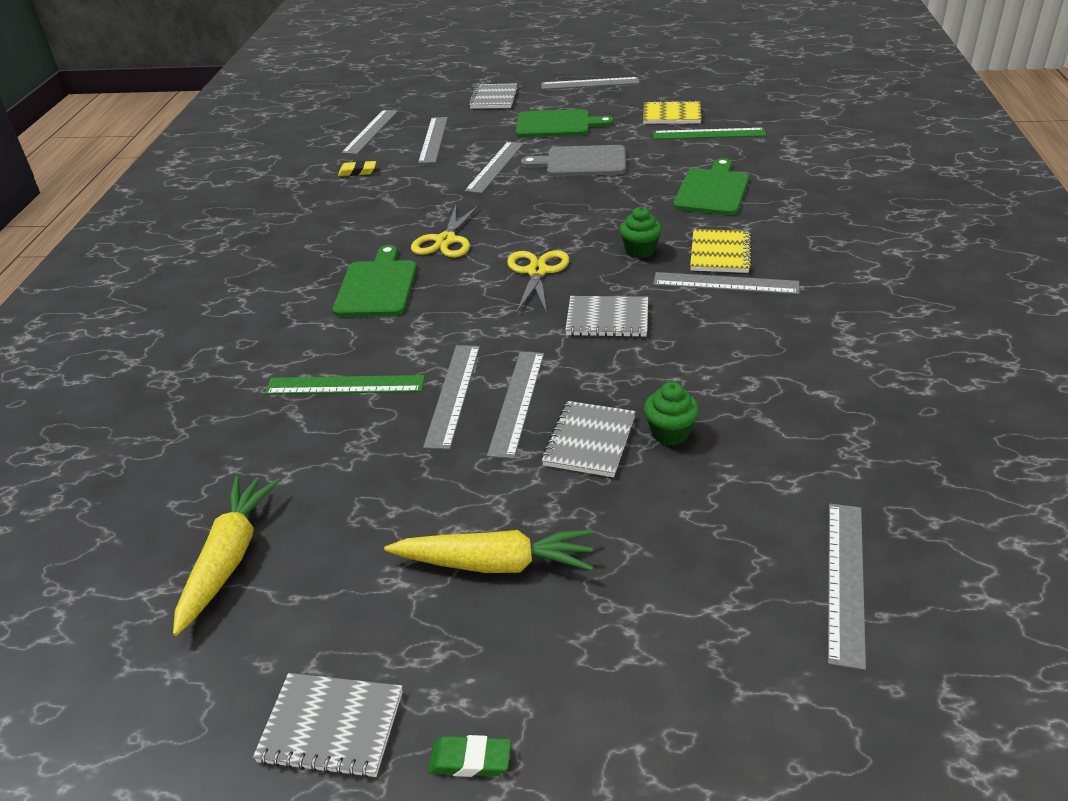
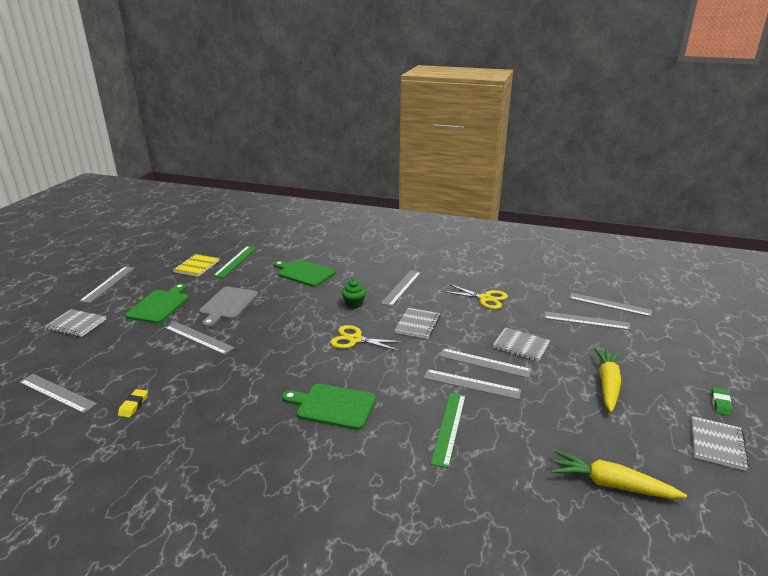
camera: 80 degrees left, 10 degrees down
yellow scissors [411,204,480,258] -> yellow scissors moved to [442,284,508,309]
grey ruler [418,117,448,164] -> grey ruler moved to [544,311,631,330]
green cupcake [644,382,699,446] -> none
yellow notebook [690,229,752,273] -> none

